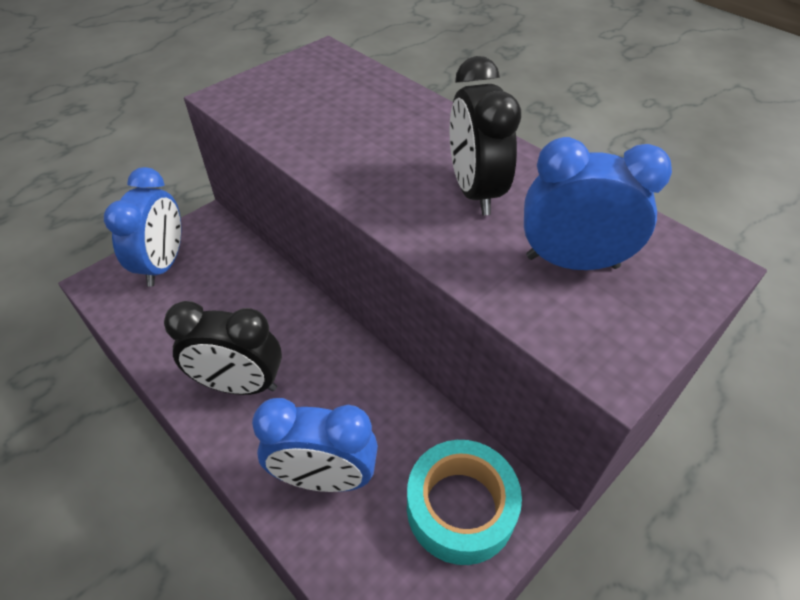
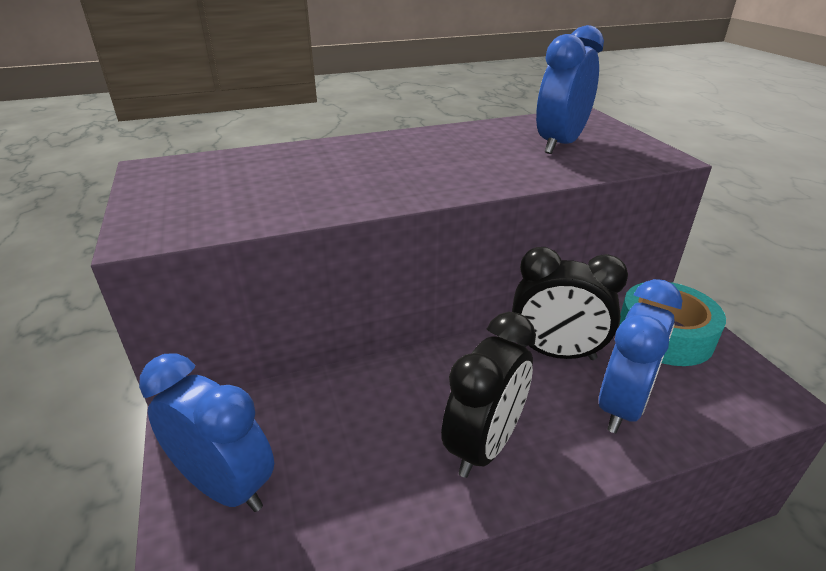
camera: 65 degrees left, 15 degrees down
black clock [449,56,521,215] -> black clock moved to [512,247,628,360]

